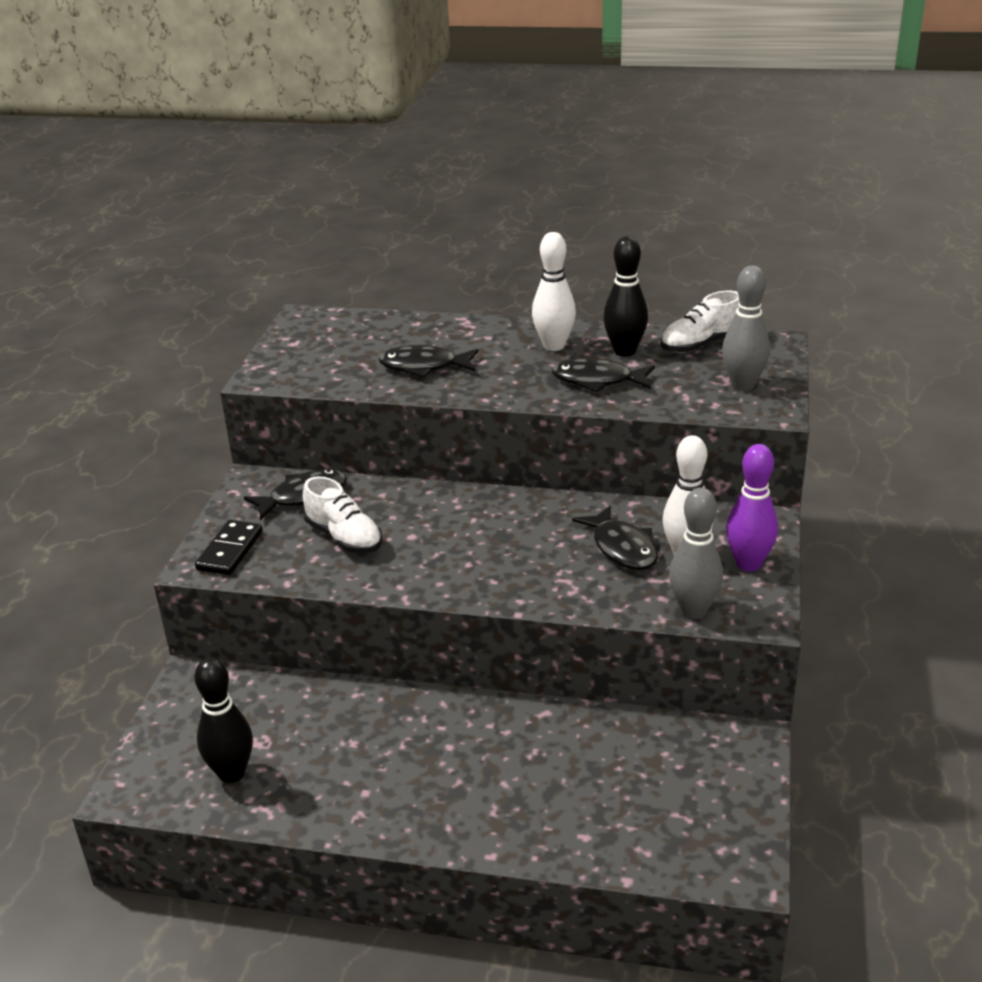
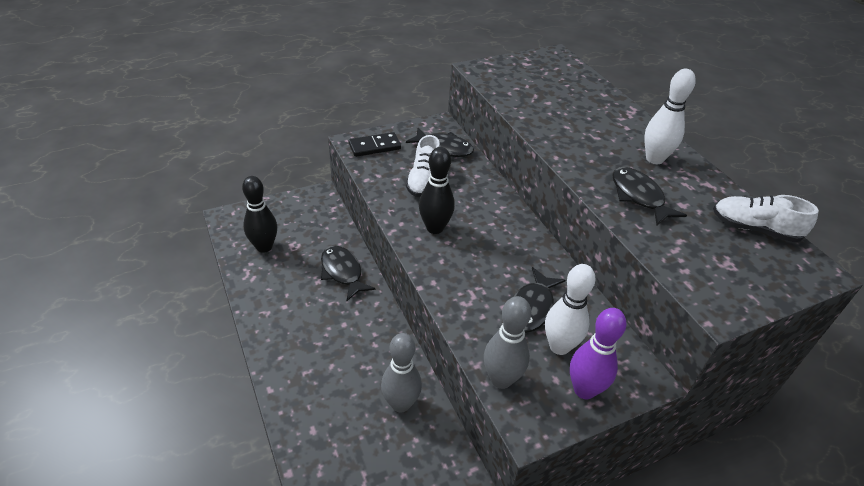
camera: 50 degrees right, 10 degrees up
black fish [378,345,478,378] -> black fish moved to [321,245,375,301]
black bowling pin [603,236,648,356] -> black bowling pin moved to [419,147,455,234]
grey bowling pin [722,265,770,391] -> grey bowling pin moved to [381,333,422,413]

